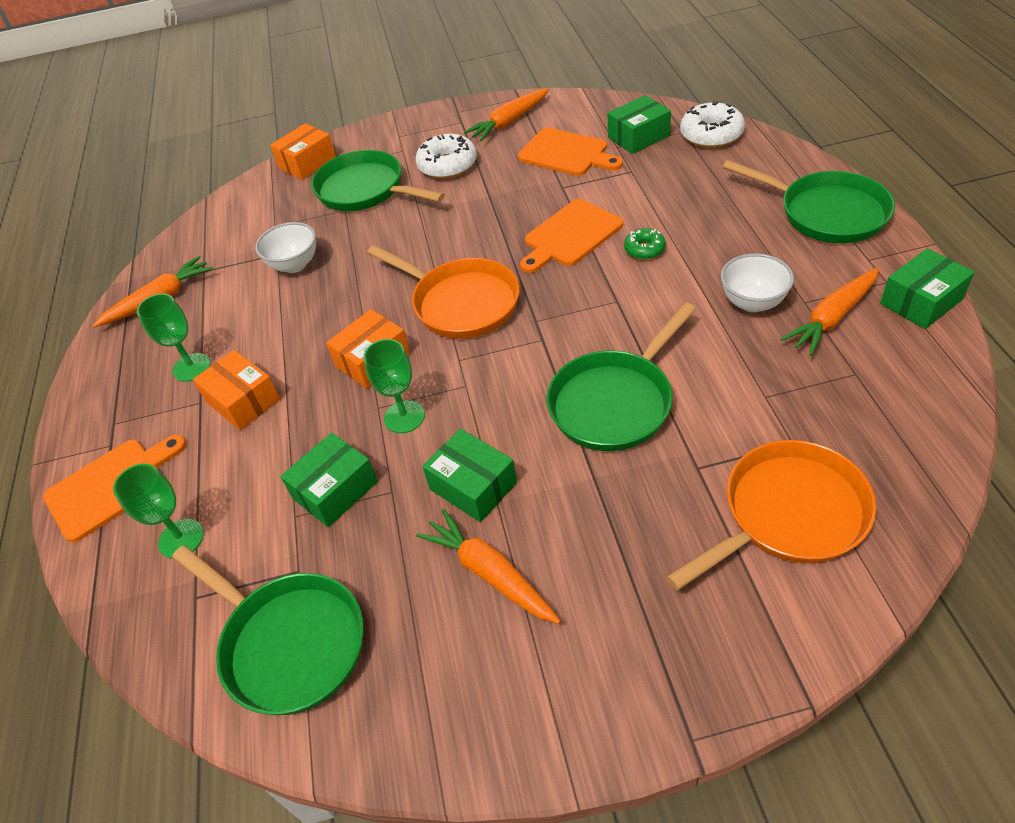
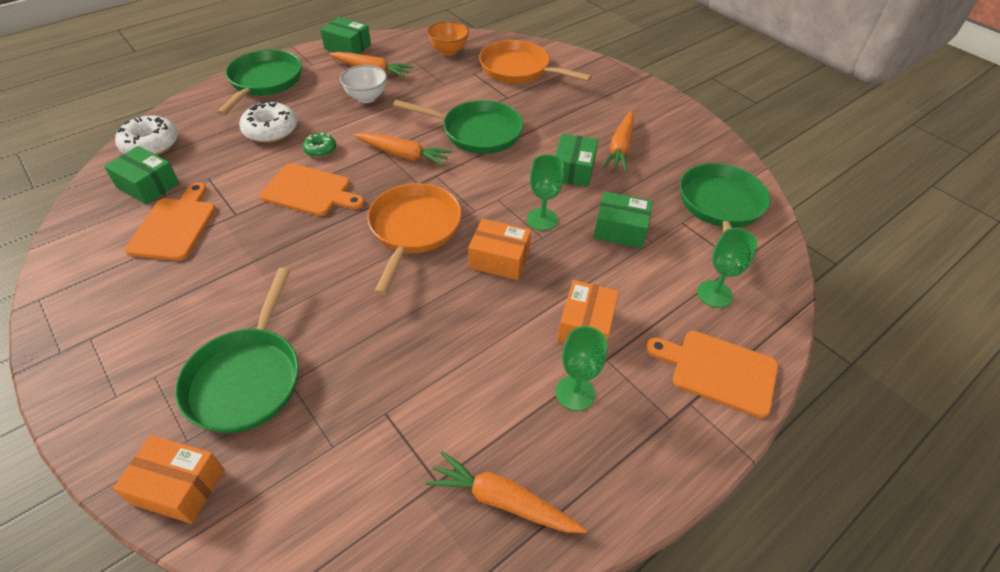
camera: 125 degrees left, 0 degrees up
white bowl [255,222,316,273] -> none
white donut [416,134,477,179] -> white donut moved to [239,100,297,143]
orange carrot [464,88,549,141] -> orange carrot moved to [354,133,452,166]
none -> orange bowl [427,21,469,56]

